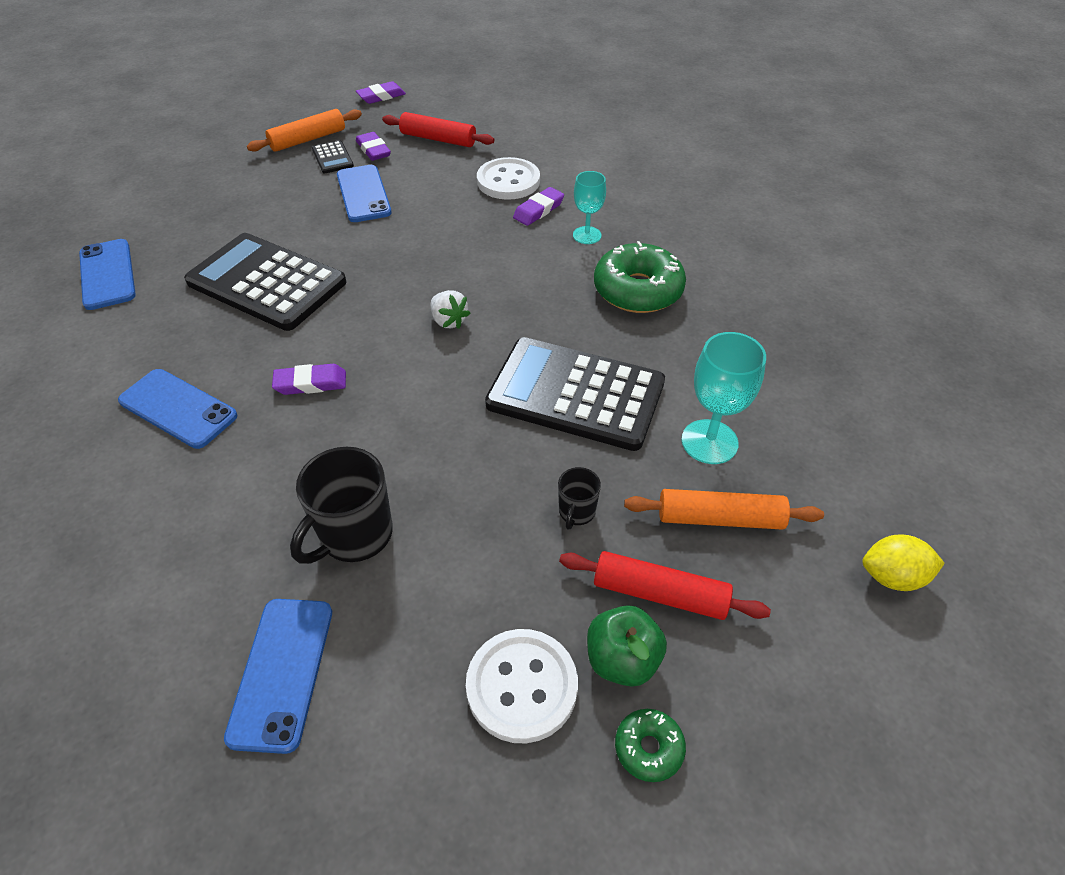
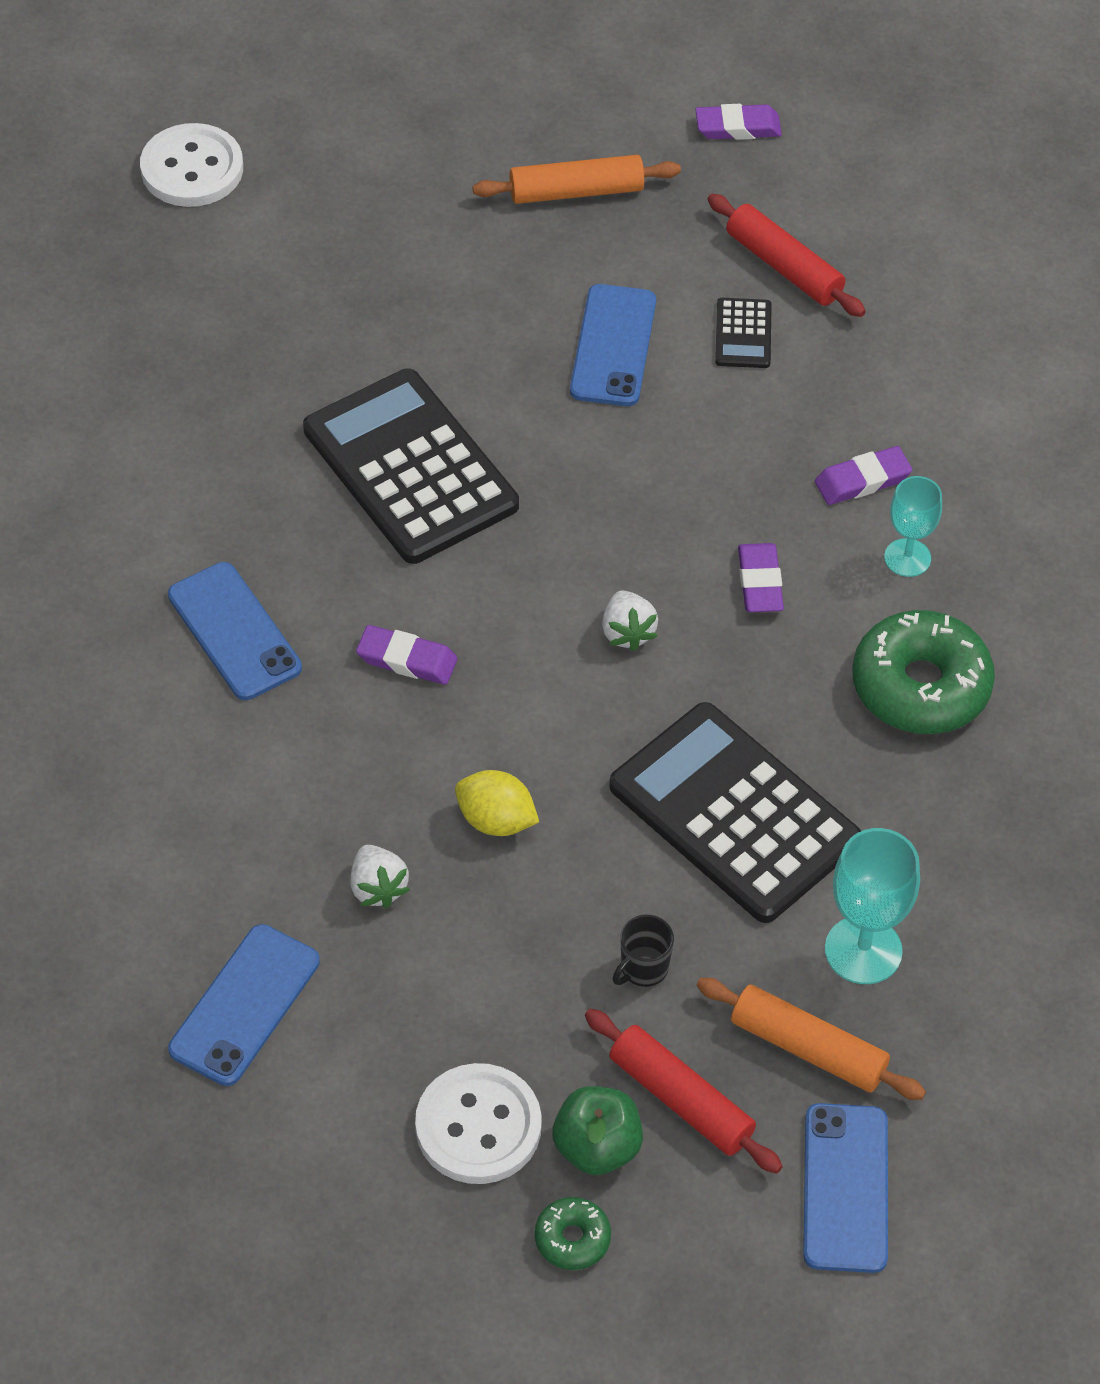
camera: 25 degrees right, 5 degrees up
blue phone [79,239,136,310] -> blue phone moved to [803,1103,888,1273]
black mug [290,447,393,564] -> white strawberry [350,845,410,908]
black calculator [312,140,354,173] -> black calculator moved to [715,298,772,368]
purple eraser [356,132,391,161] -> purple eraser moved to [738,543,784,612]
white button [477,157,540,200] -> white button moved to [140,123,243,207]
yellow lemon [862,535,945,591] -> yellow lemon moved to [455,770,539,836]

